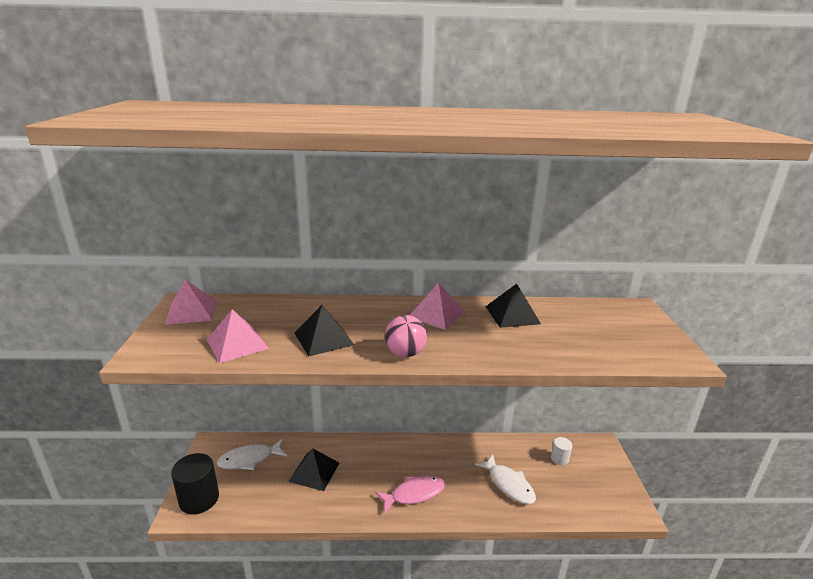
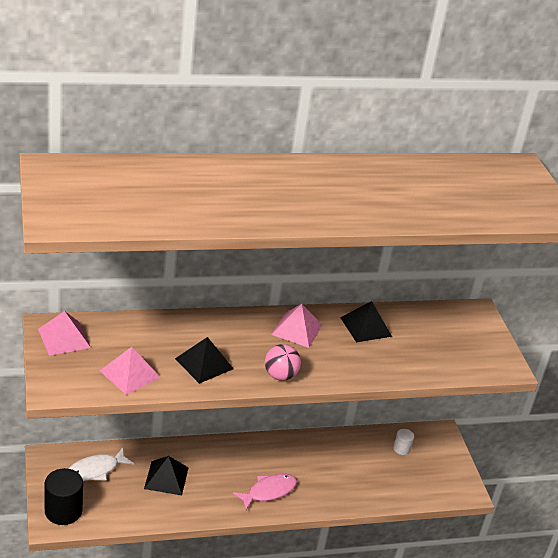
camera: 15 degrees left, 10 degrees up
white fish [475,454,536,504] -> none

